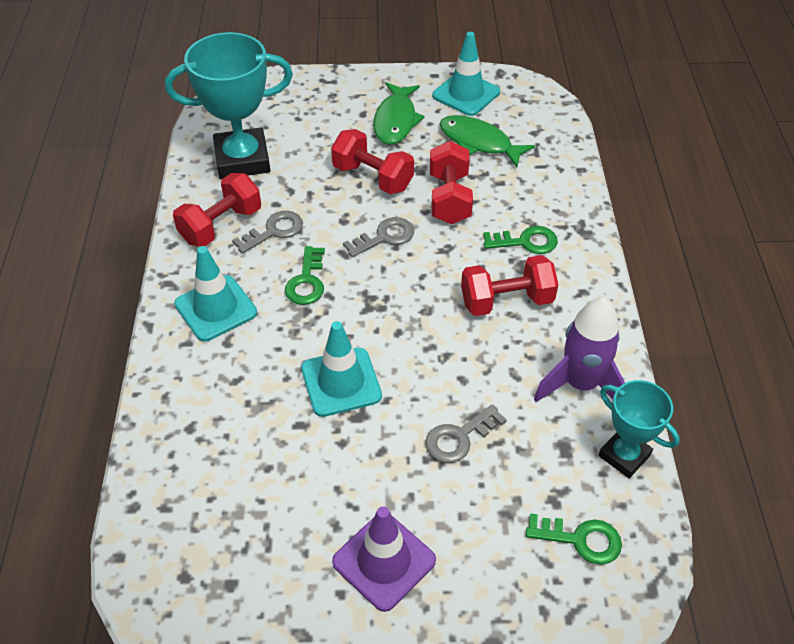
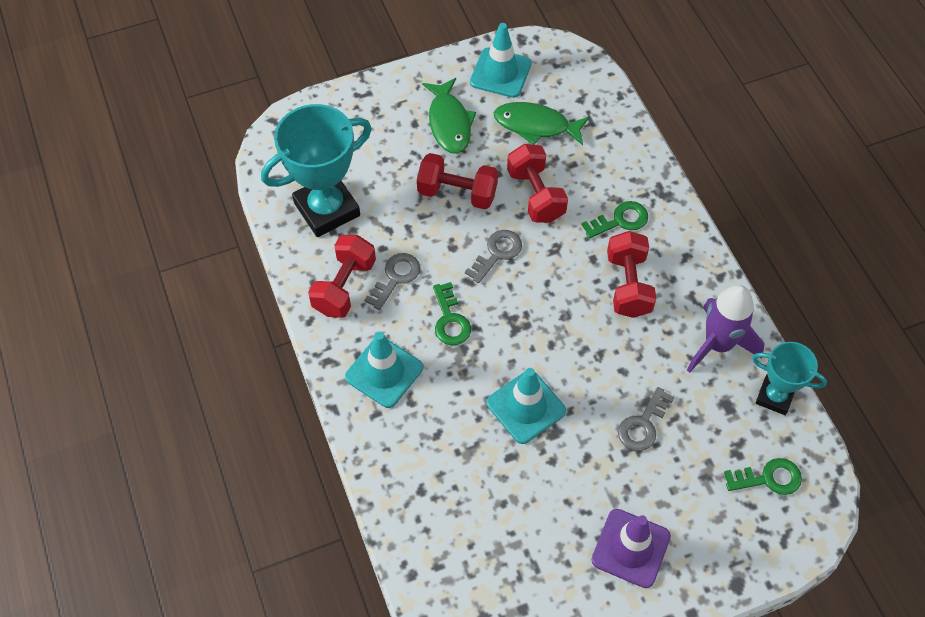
camera: 20 degrees left, 10 degrees up
red dumbbell [461,255,558,316] -> red dumbbell turned 60 degrees counterclockwise [607,231,656,318]

